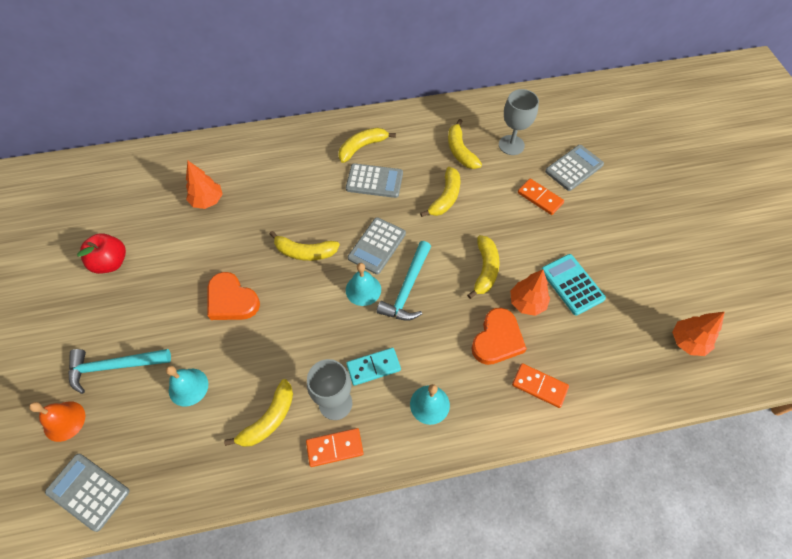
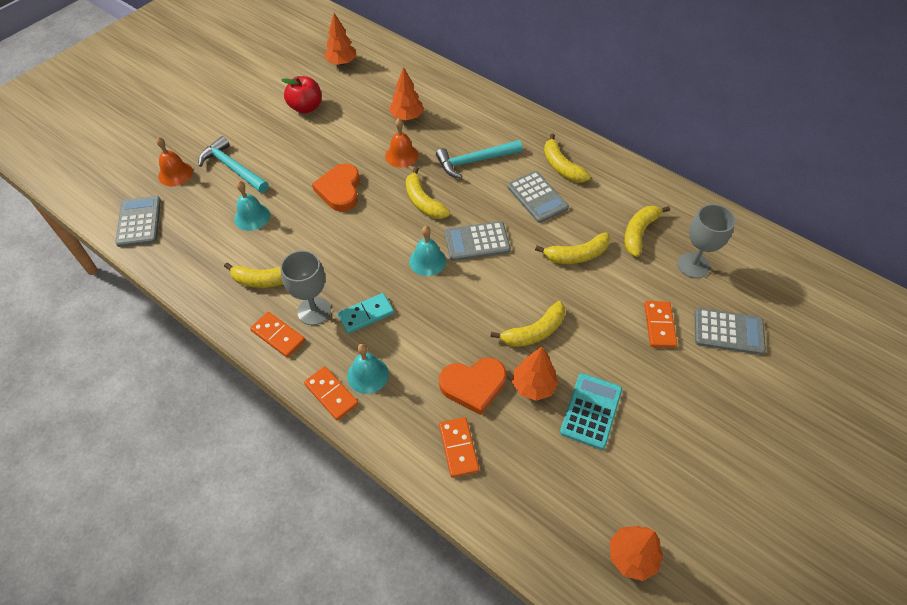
camera: 50 degrees right, 5 degrees down
yellow banana [338,128,396,163] -> yellow banana turned 135 degrees counterclockwise [544,134,591,182]
turquoise domino [346,348,401,386] -> turquoise domino turned 60 degrees counterclockwise [338,293,394,334]
turquoise hammer [377,241,431,321] -> turquoise hammer moved to [436,140,522,178]
none -> orange domino [304,366,358,421]
none -> orange tree [324,13,356,65]
none -> orange bell [385,118,418,168]

